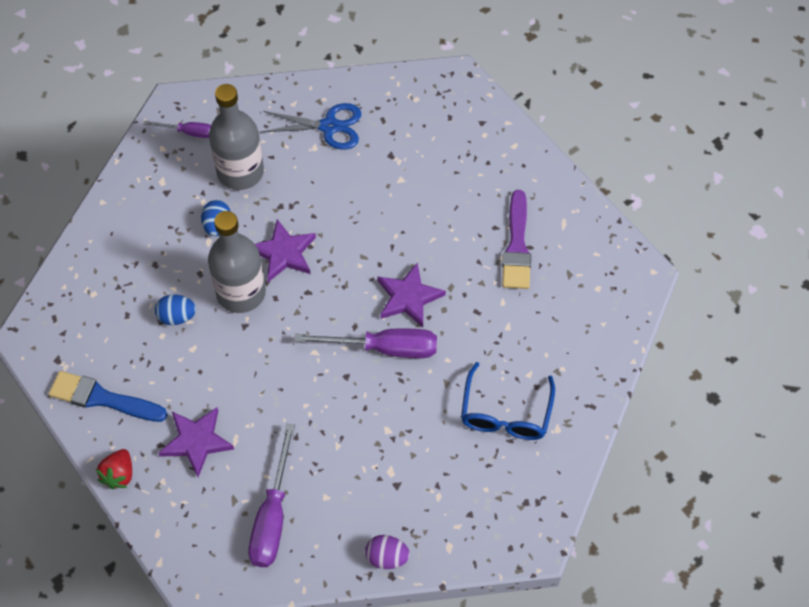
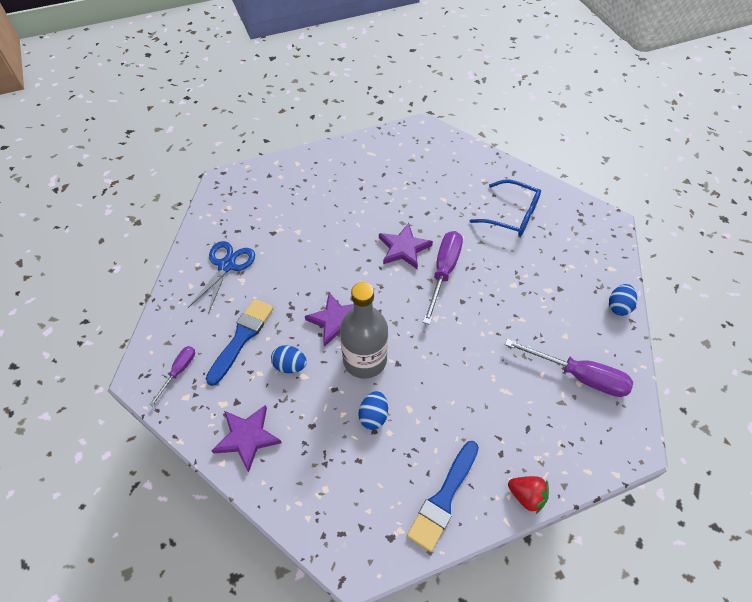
camera: 75 degrees left, 5 degrees down
purple star [159,408,234,477] -> purple star moved to [211,405,282,472]
grey bottle [209,84,264,190] -> blue brush [206,299,274,386]
purple egg [365,535,410,569] -> blue egg [609,284,637,316]
purple brush [502,190,531,289] -> none

